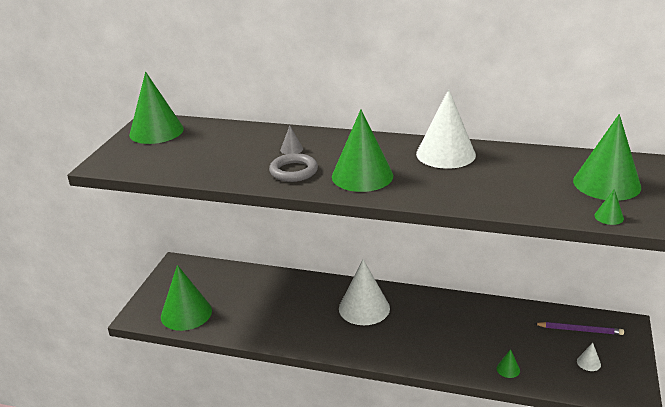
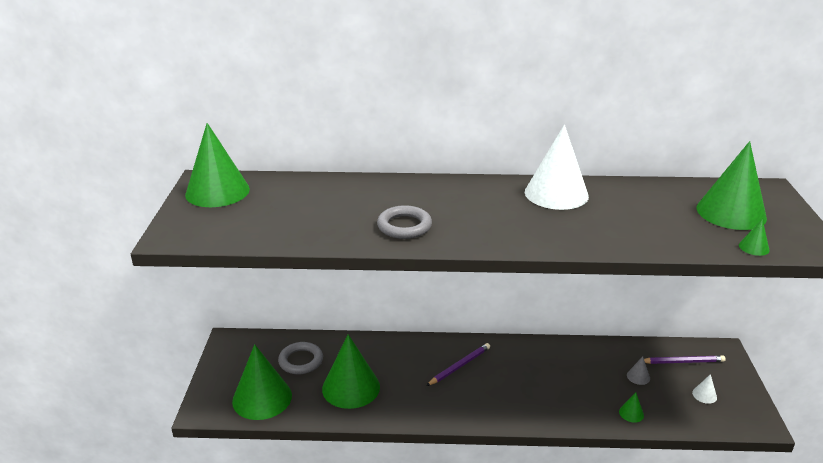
camera: 15 degrees left, 0 degrees up
grey cone [280,125,303,154] -> grey cone moved to [627,356,650,385]
green cone [332,110,393,192] -> green cone moved to [322,334,380,409]
white cone [339,259,390,325] -> purple pencil [426,343,490,386]
none -> grey ring [278,342,323,374]

